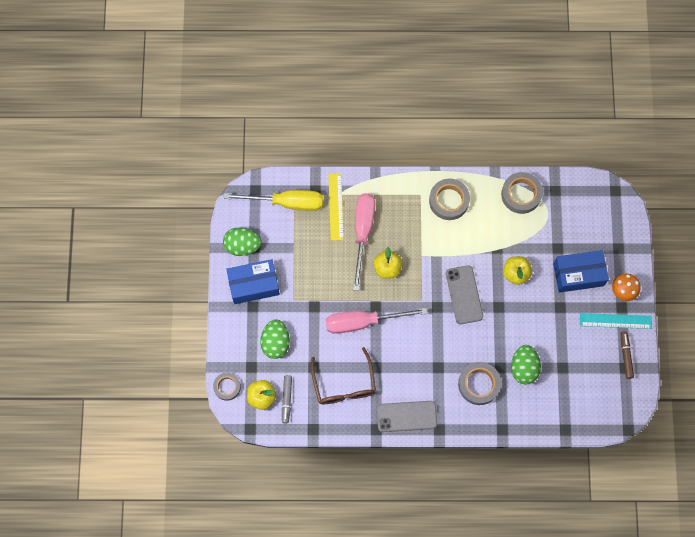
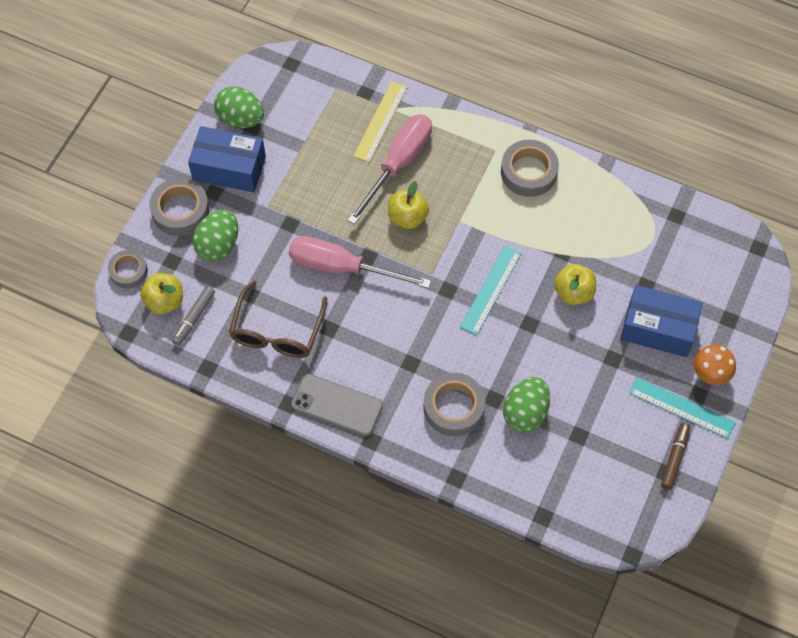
camera: 25 degrees right, 10 degrees down
yellow screwdriver [224,190,323,211] -> none
grey phone [446,265,483,324] -> turquoise ruler [460,246,522,335]
grey tape [501,172,543,214] -> grey tape moved to [149,178,209,236]

